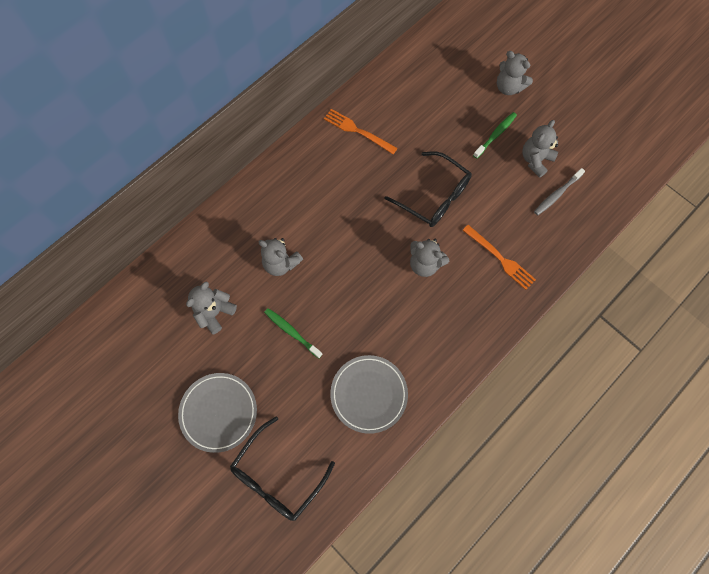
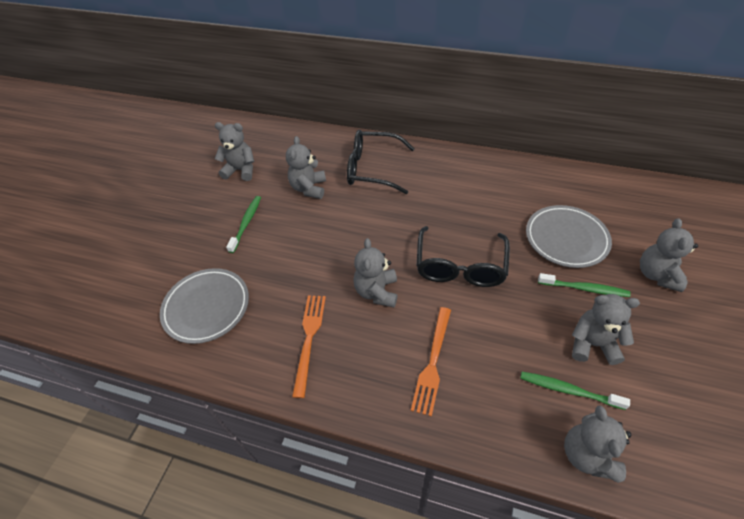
camera: 65 degrees right, 20 degrees down
grey plate [178,373,257,453] -> grey plate moved to [526,205,612,268]
black glasses [230,416,335,521] -> black glasses moved to [347,130,415,194]
orange fork [324,109,397,154] -> orange fork moved to [292,295,326,398]
grey toothbrush [534,168,585,215] -> green toothbrush [520,372,630,410]
none -> grey teddy bear [564,405,631,483]

